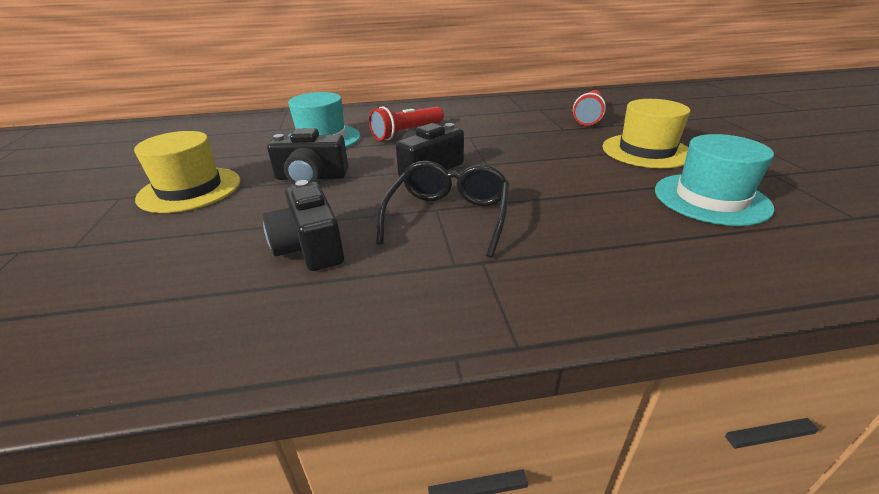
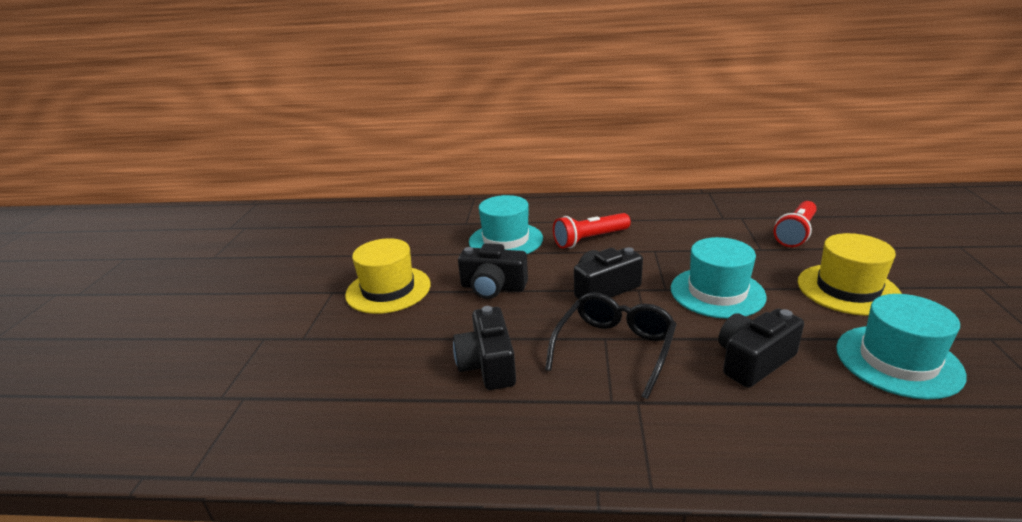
camera: 15 degrees right, 5 degrees down
none -> turquoise hat [671,237,767,319]
none -> black camera [718,308,804,388]

